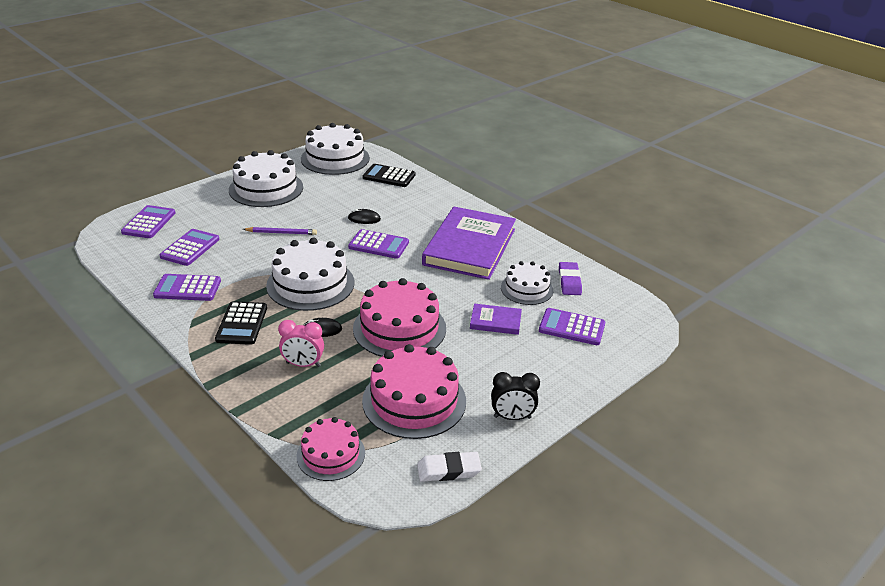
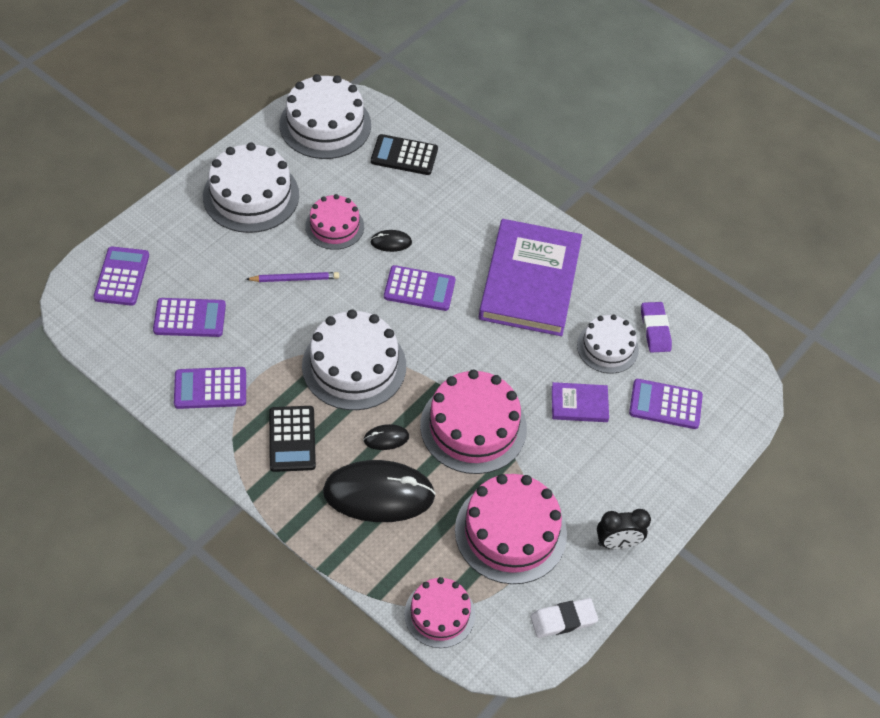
camera: 10 degrees left, 20 degrees up
purple calculator [160,229,219,266] -> purple calculator turned 75 degrees clockwise [153,298,226,337]
pink clock [278,320,324,367] -> black mouse [323,460,436,522]
none -> pink cake [305,194,364,250]

